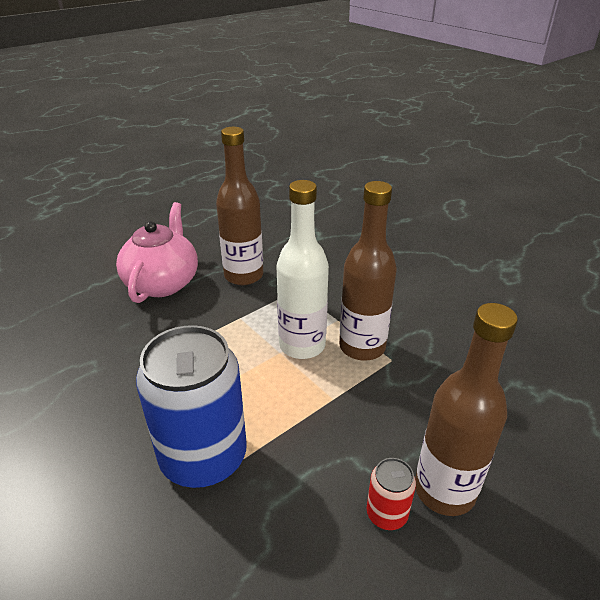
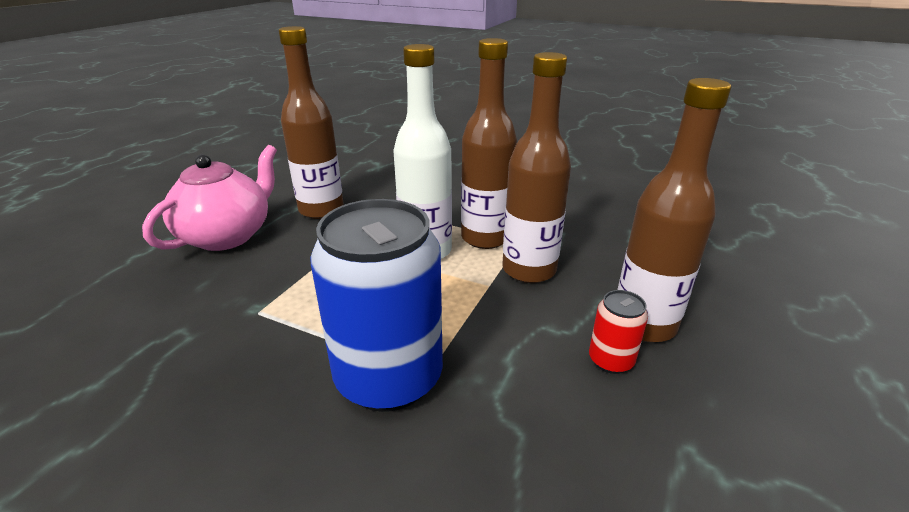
camera: 25 degrees left, 5 degrees down
pink teapot [116,202,198,303] -> pink teapot turned 45 degrees clockwise [142,145,277,251]
none -> brown bottle [502,52,571,283]

